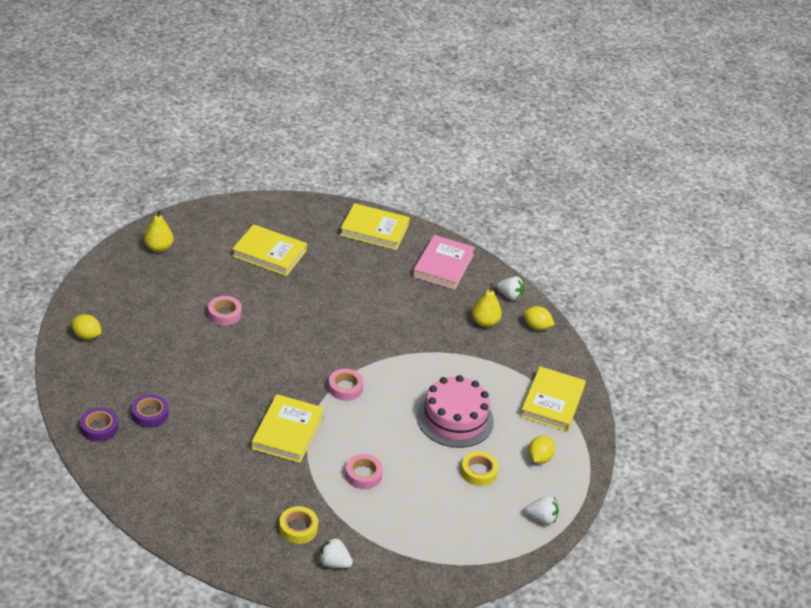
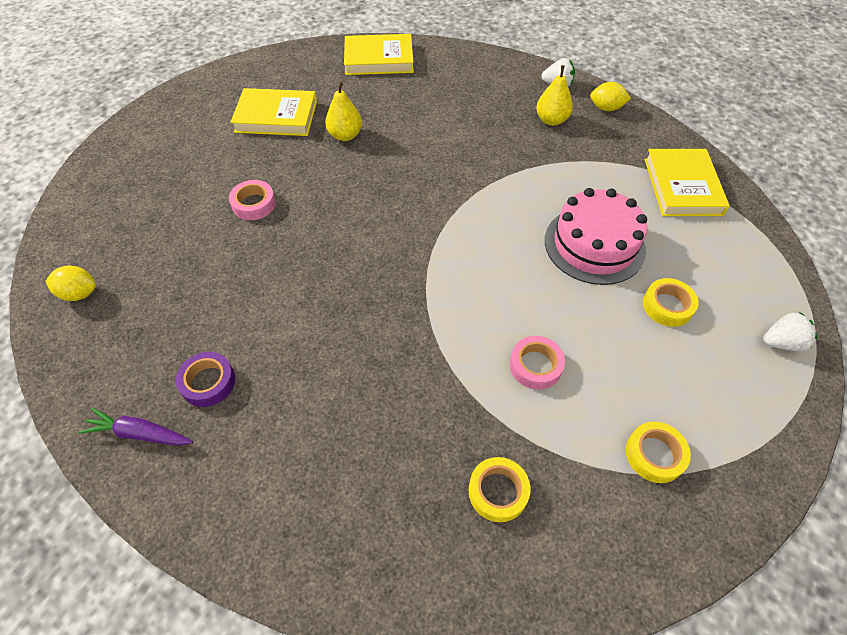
camera: 15 degrees left, 15 degrees up
purple tape [80,408,118,442] -> purple carrot [78,408,193,446]
yellow pear [144,210,174,252] -> yellow pear moved to [325,82,362,141]
yellow book [252,394,324,463] -> none
white strawberry [318,537,353,568] -> none
pink tape [328,369,364,401] -> none
pink book [413,235,475,290] -> none
yellow lemon [528,435,555,464] -> none
none -> yellow tape [626,421,691,483]

